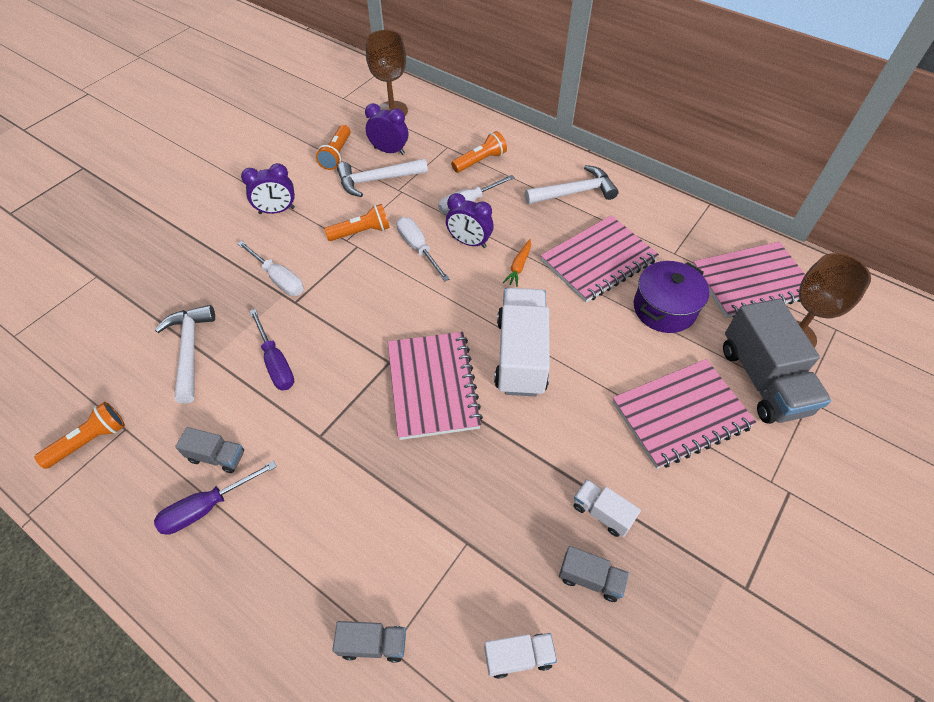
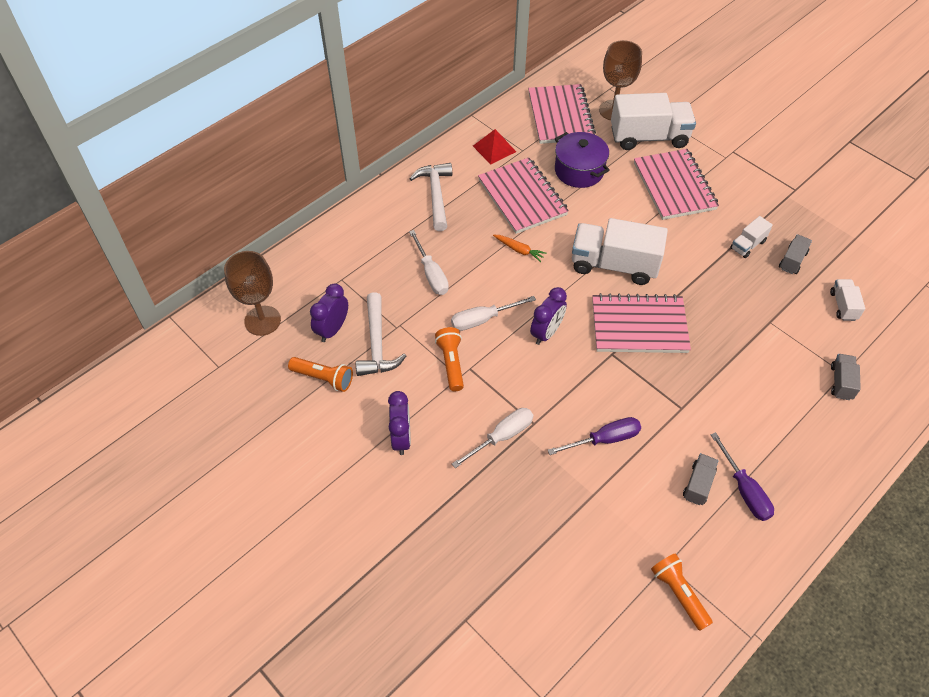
camera: 80 degrees left, 0 degrees up
white hammer [155,305,215,404] -> none
purple clock [446,193,494,248] -> purple clock moved to [530,287,567,345]
orange flashlight [451,131,507,173] -> none
grey truck [723,298,831,424] -> white truck [611,93,696,150]
none -> red pyramid [473,129,516,164]

